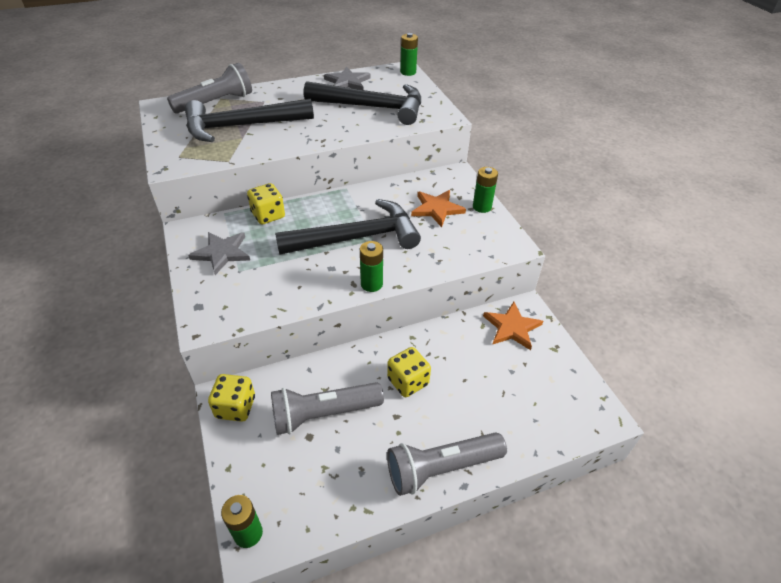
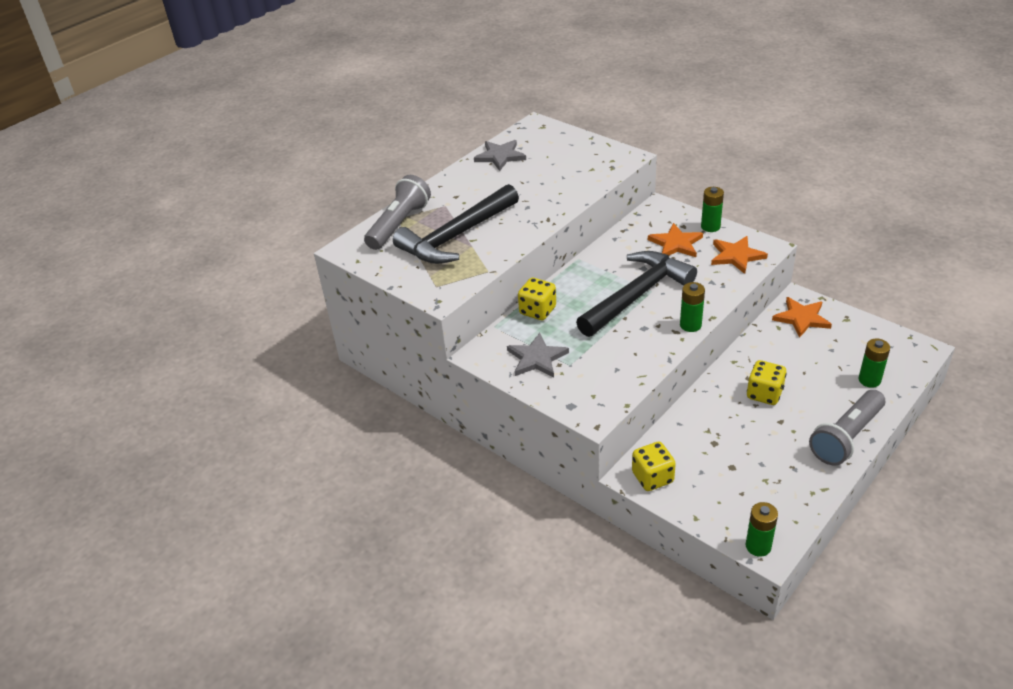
camera: 25 degrees left, 5 degrees down
grey flashlight [271,382,384,435] -> none
black hammer [304,81,421,125] -> none
green battery [400,33,418,76] -> green battery moved to [859,338,890,388]
none -> orange star [711,236,768,274]

